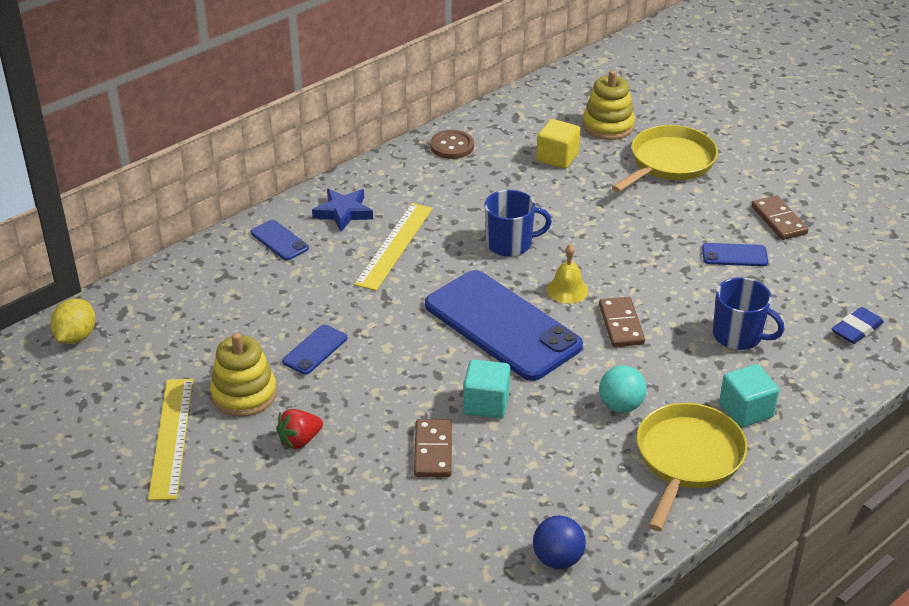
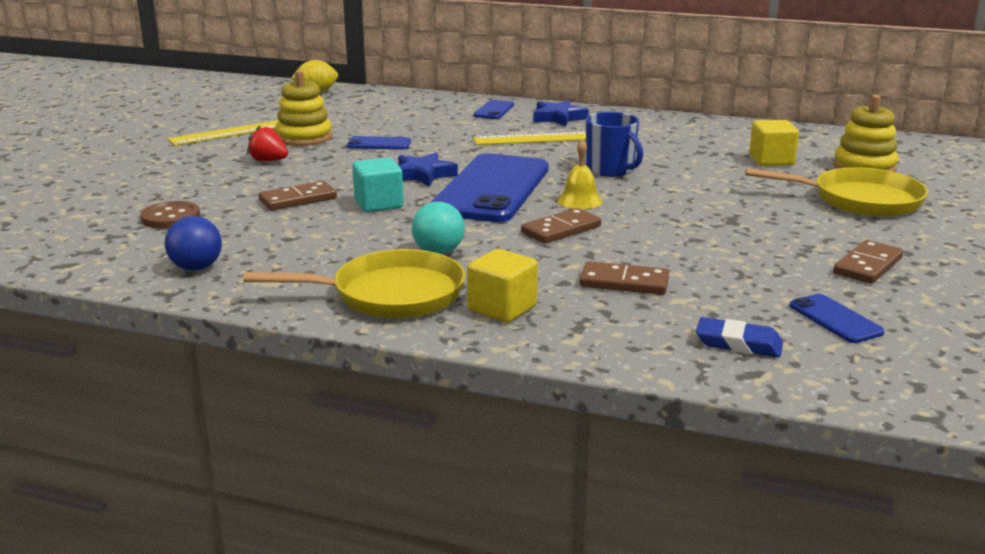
camera: 60 degrees right, 15 degrees down
brown button [430,130,474,159] -> brown button moved to [140,201,200,229]
blue phone [702,243,768,266] -> blue phone moved to [790,294,885,343]
blue mug [713,277,785,350] -> brown domino [580,261,669,295]
turquoise cube [719,364,779,428] -> yellow cube [467,249,538,323]
none -> blue star [398,152,458,187]

